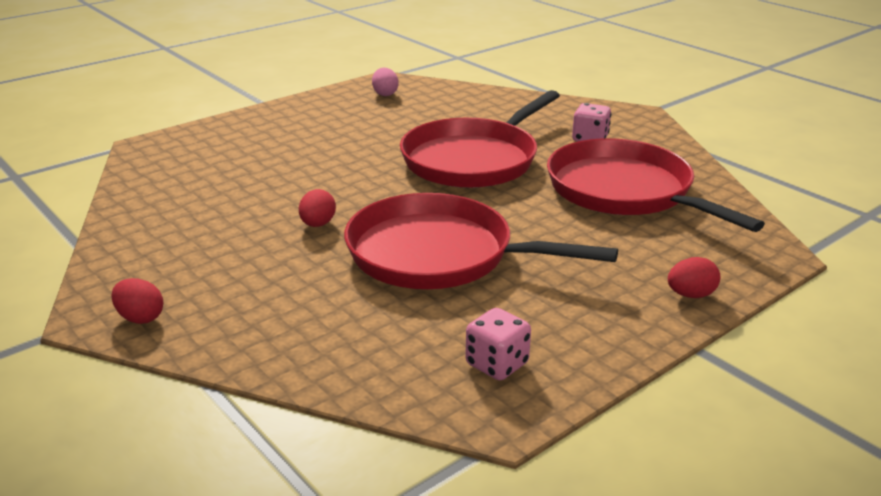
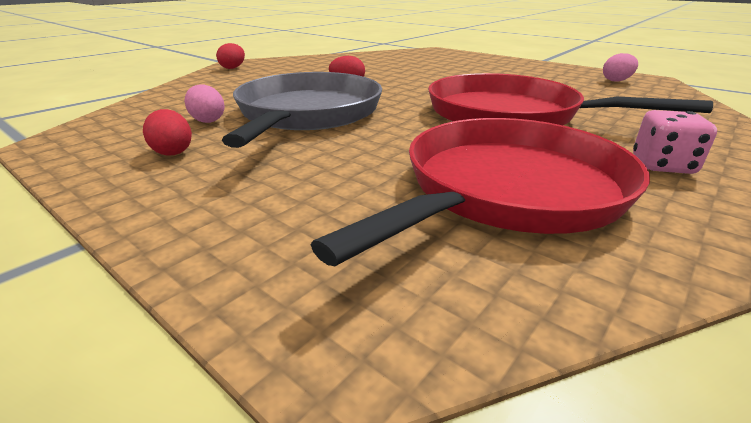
camera: 80 degrees right, 0 degrees up
red pan [344,193,618,289] -> grey pan [222,72,382,148]
pink dice [465,308,531,380] -> none
red egg [668,257,720,298] -> red egg moved to [143,109,192,156]
none -> pink egg [184,84,225,123]

